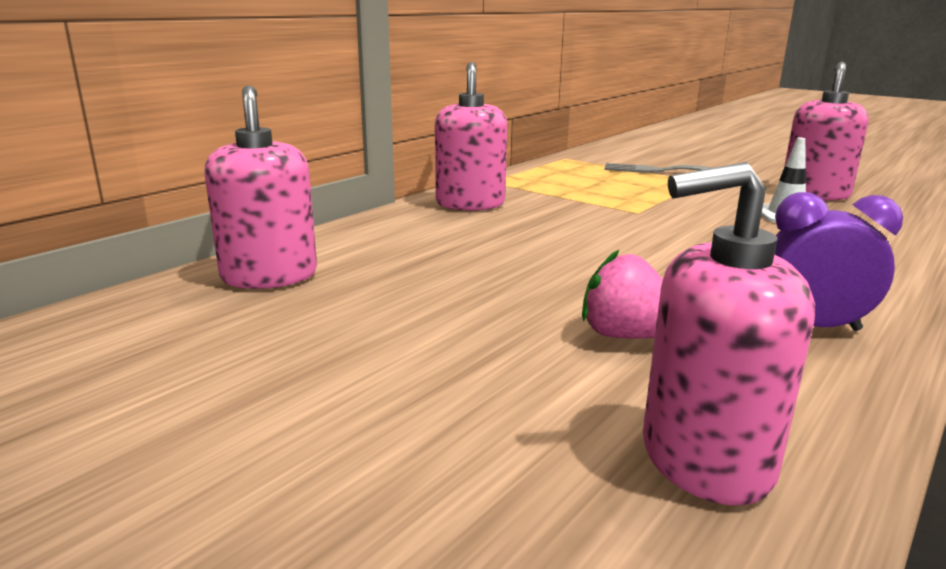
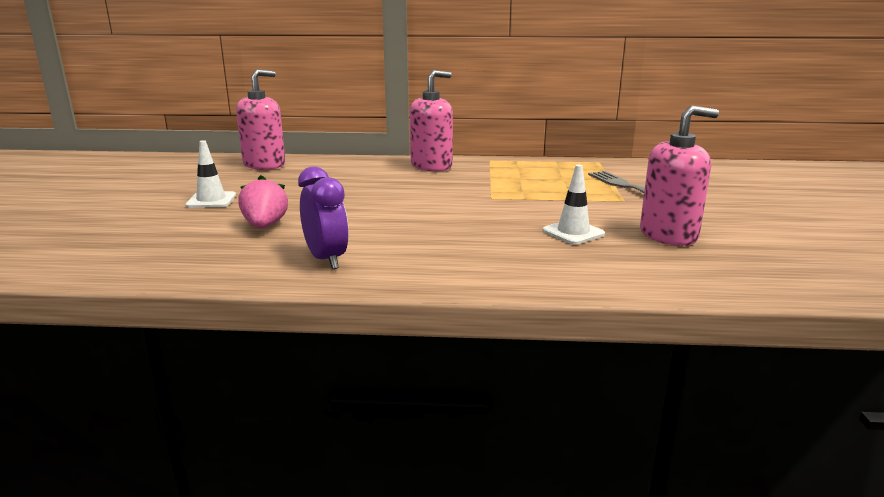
camera: 55 degrees right, 0 degrees up
pink soap dispenser [643,162,815,505] -> none
none -> white traffic cone [185,140,236,208]

